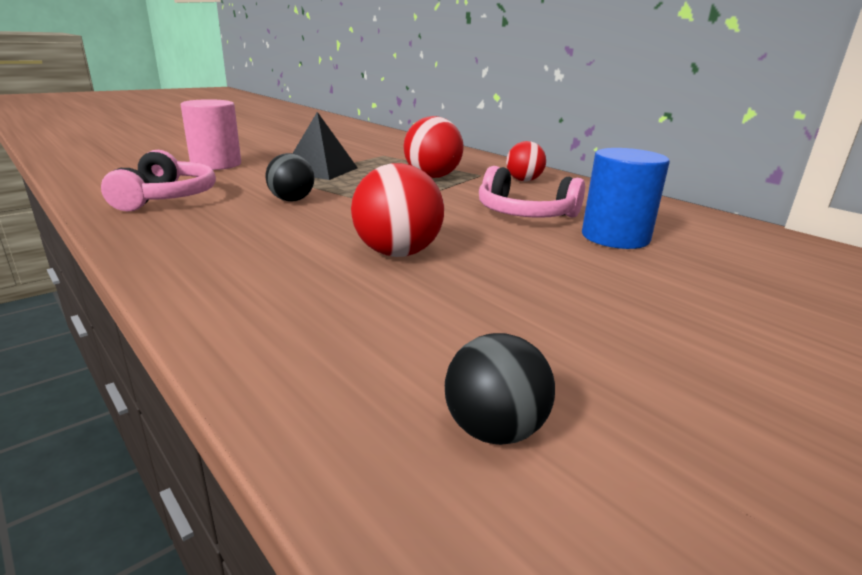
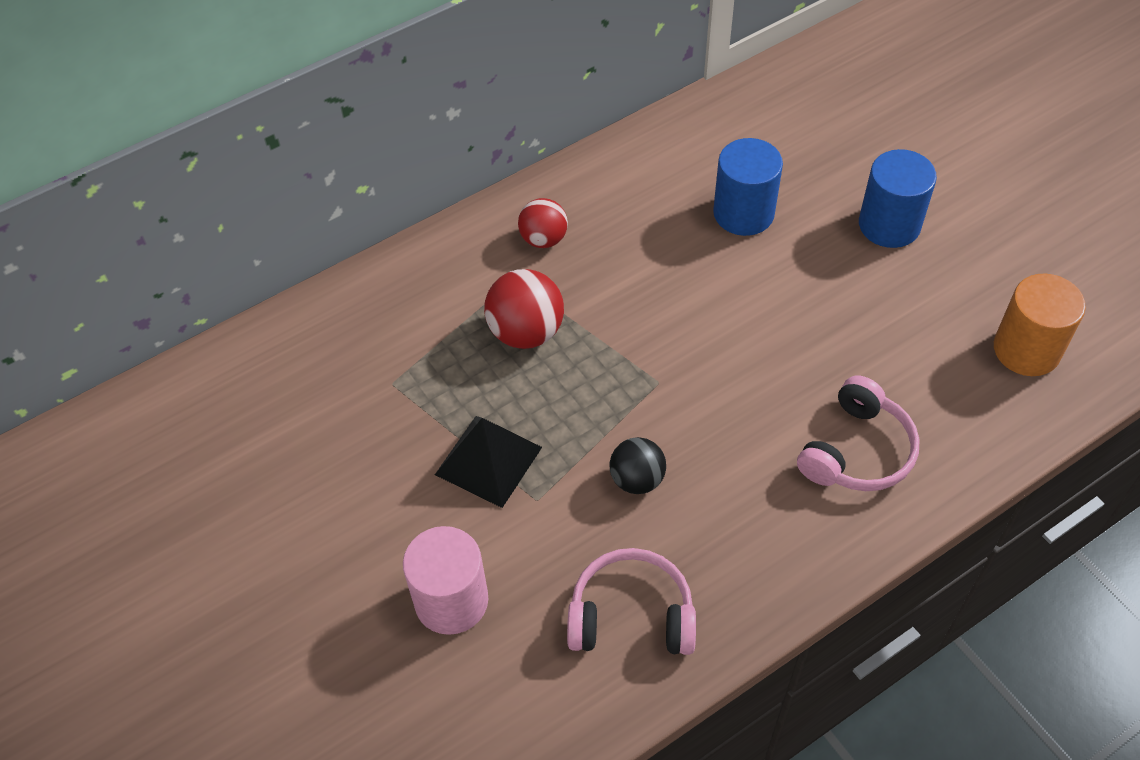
camera: 80 degrees left, 30 degrees up
red ball [351,163,444,257] -> none
black ball [445,333,555,445] -> orange cylinder [994,274,1086,376]
pink headphones [479,166,585,218] -> pink headphones moved to [797,376,920,491]
none -> blue cylinder [859,149,937,248]

